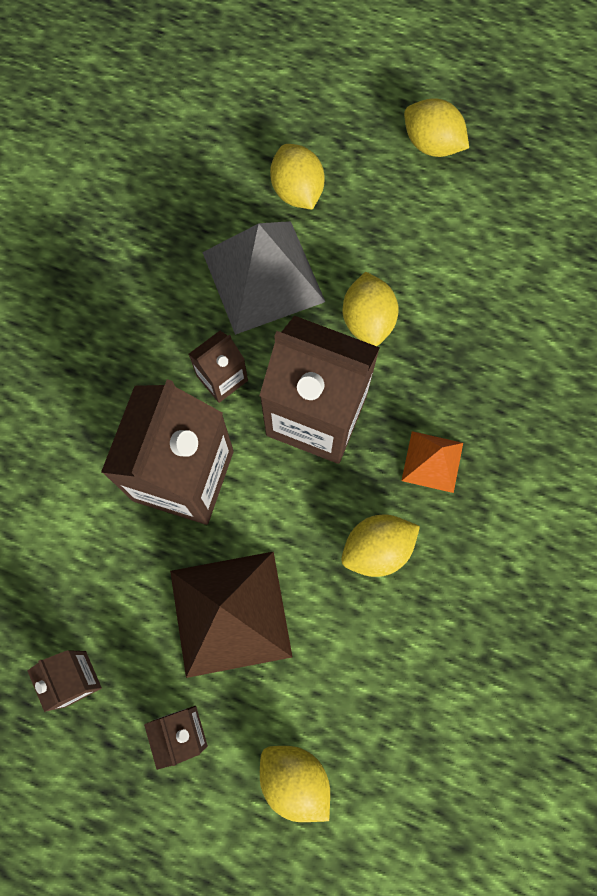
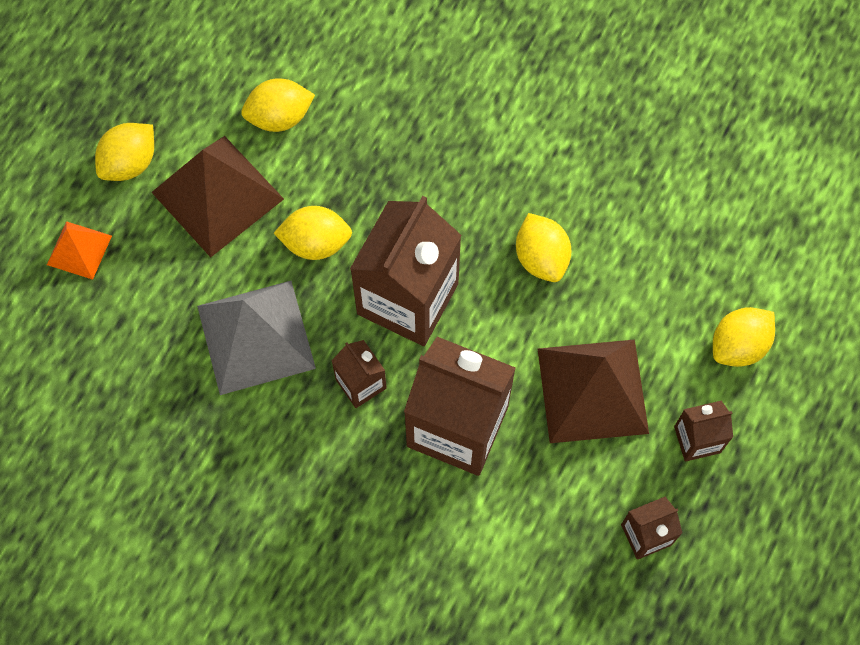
camera: 85 degrees left, 5 degrees down
yellow lemon [270,144,325,210] -> yellow lemon moved to [241,78,315,132]
orange pyramid [401,431,463,493] -> orange pyramid moved to [47,221,112,280]
none -> brown pyramid [151,136,284,257]

